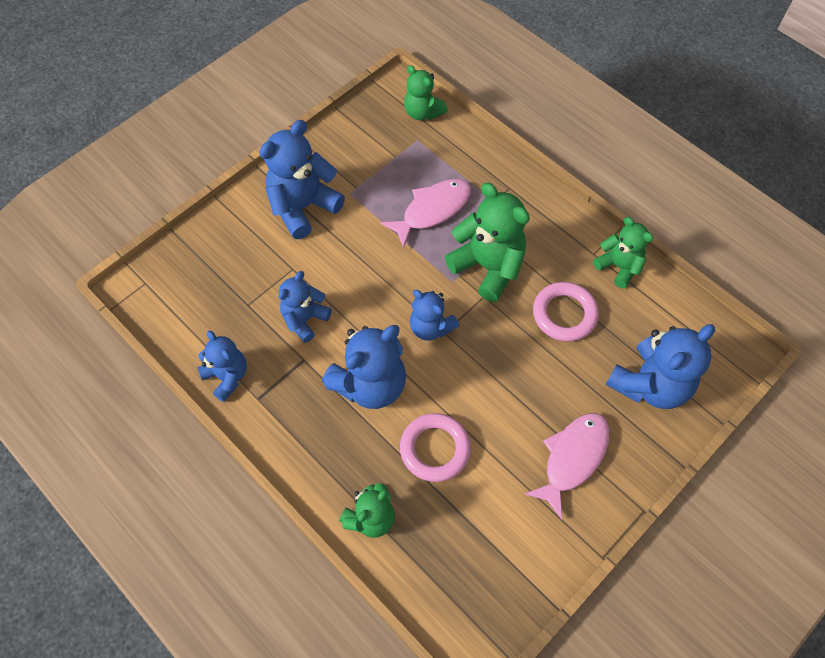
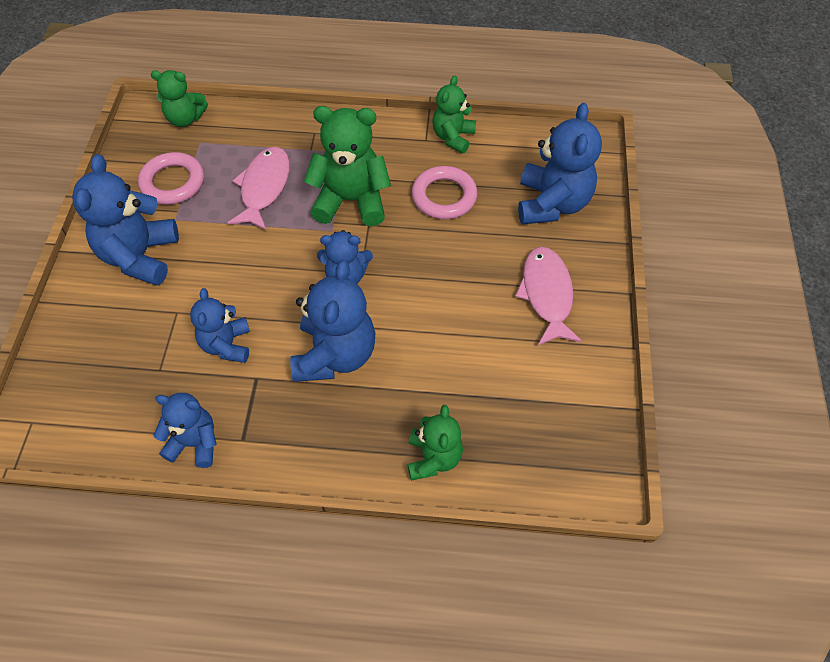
camera: 40 degrees left, 5 degrees down
pink ring [400,413,471,482] -> pink ring moved to [138,152,204,205]
green teddy bear [593,217,653,288] -> green teddy bear turned 75 degrees counterclockwise [432,75,476,154]

